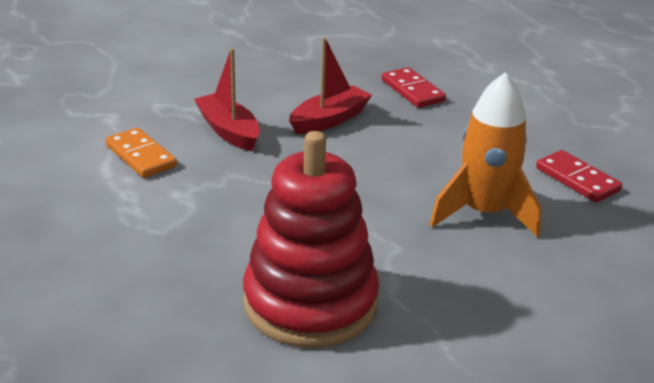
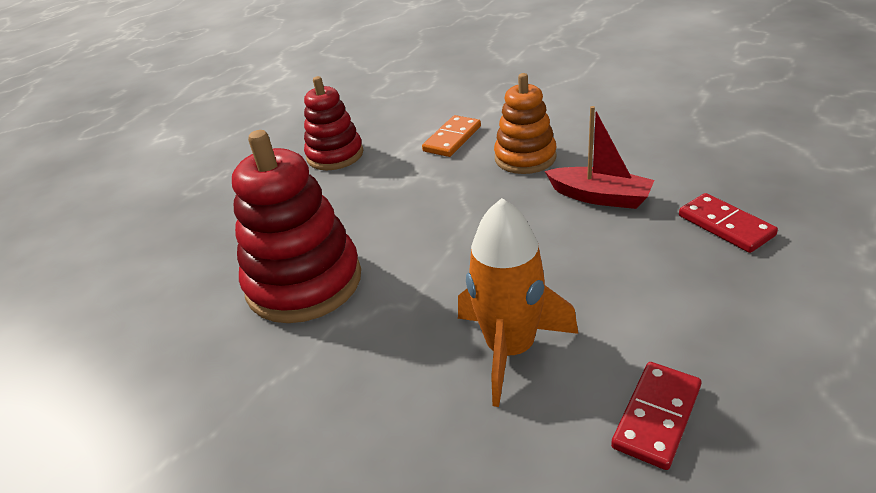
camera: 75 degrees right, 5 degrees up
red boat [194,48,260,151] -> orange stacking toy [494,73,557,174]
red domino [382,67,446,108] -> red domino turned 75 degrees counterclockwise [679,193,778,253]
none -> red stacking toy [304,76,363,170]

